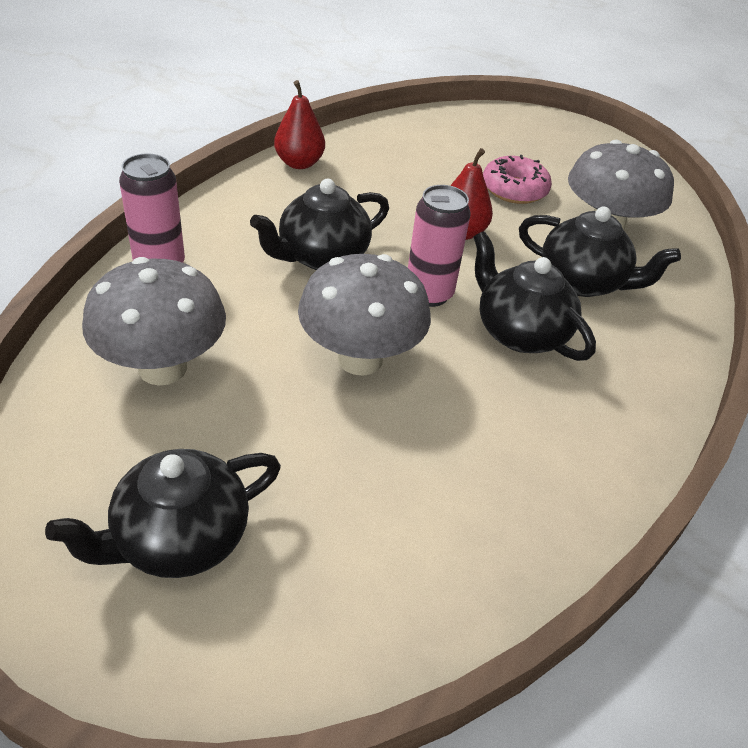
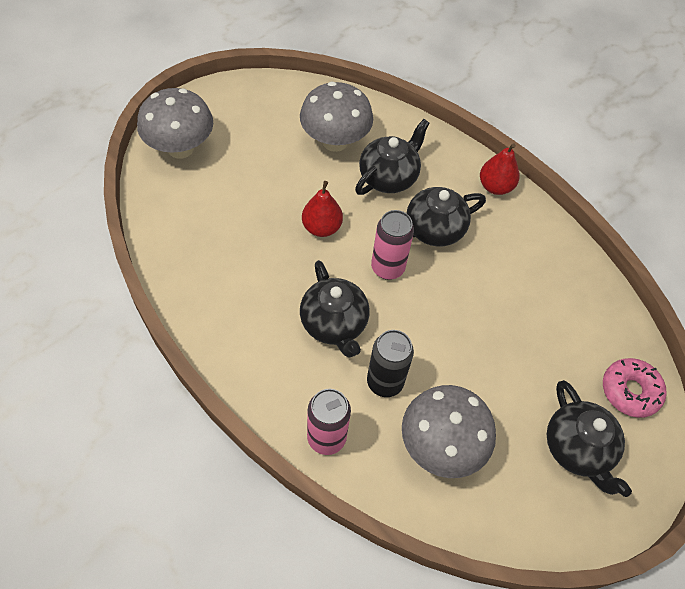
camera: 75 degrees left, 15 degrees up
red pear [274,80,325,169] -> red pear moved to [480,143,520,195]
grey mushroom [298,254,431,376] -> grey mushroom moved to [137,88,213,159]
pink donut [483,155,552,204] -> pink donut moved to [603,358,667,418]
none -> black can [367,330,414,397]

